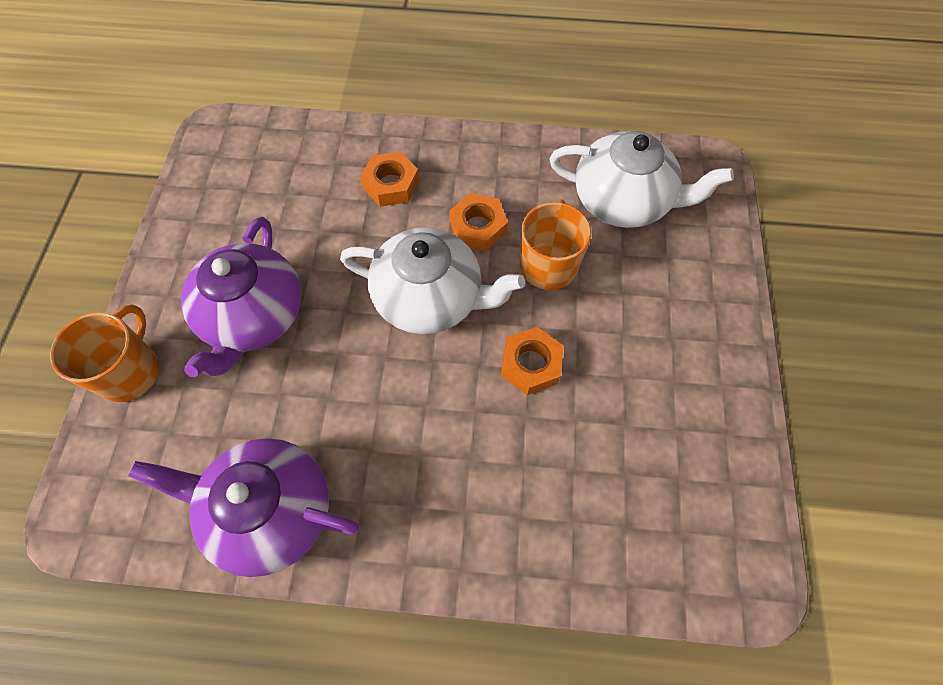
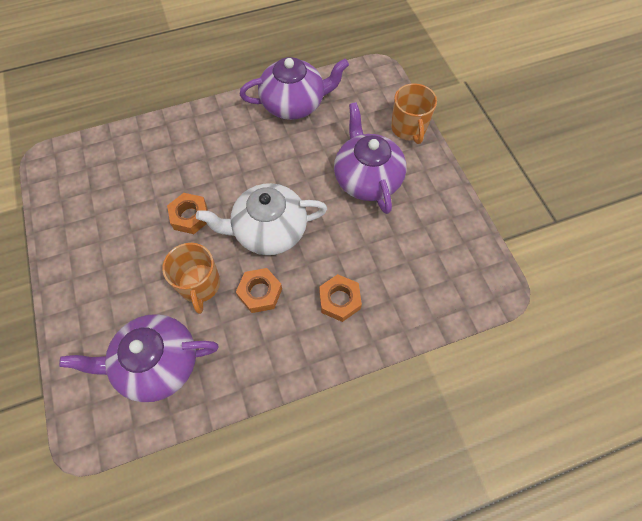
camera: 155 degrees right, 0 degrees up
white teapot [550,131,734,228] -> purple teapot [59,314,218,402]

